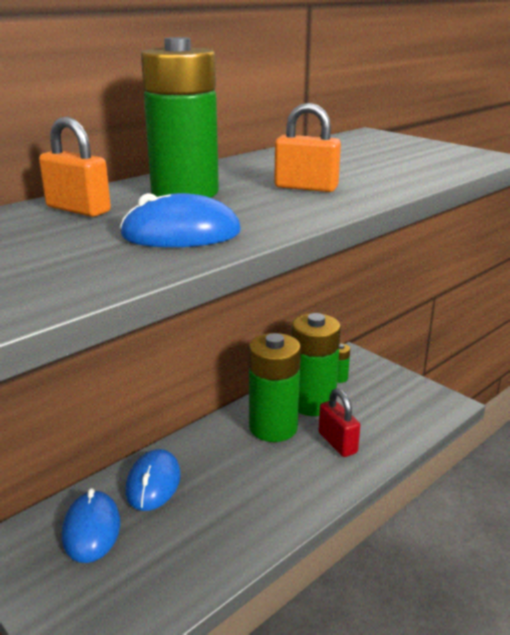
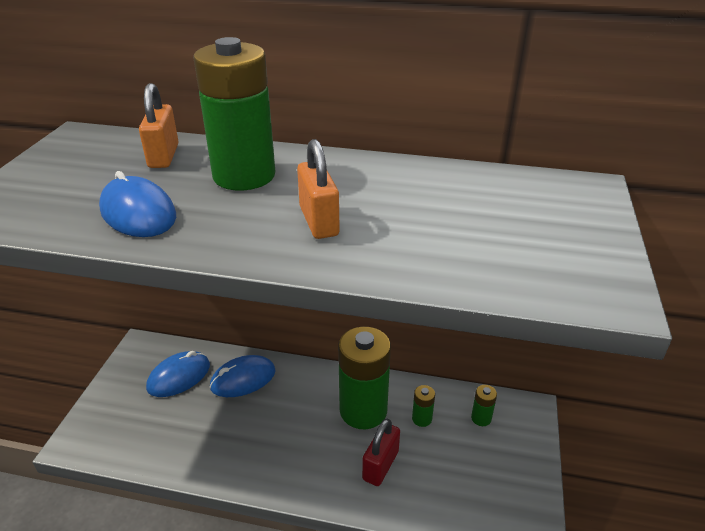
camera: 55 degrees right, 10 degrees up
green battery [291,313,341,416] -> green battery [412,385,435,427], size x0.42

